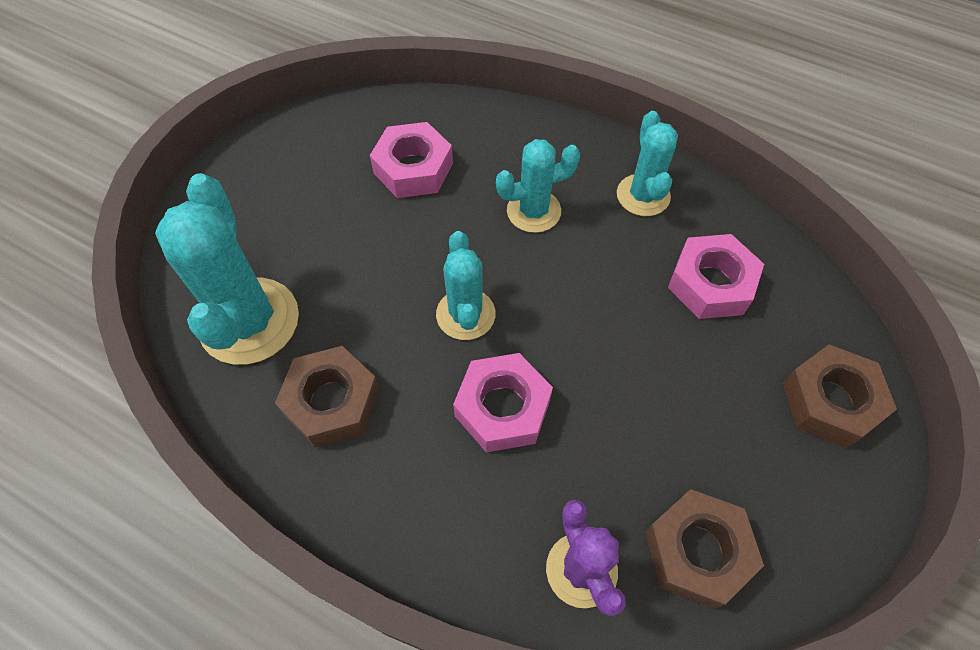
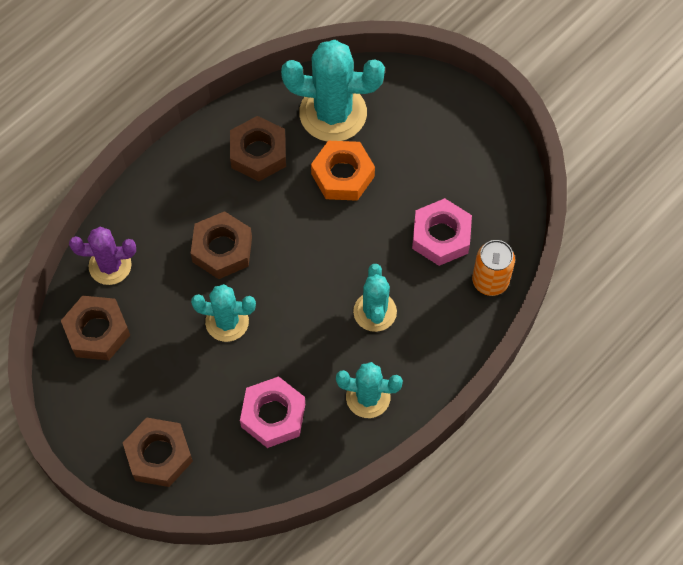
camera: 105 degrees right, 5 degrees up
turquoise cactus [436,231,496,340] -> turquoise cactus moved to [191,284,256,342]
pink nut [453,353,553,452] -> brown nut [191,211,252,279]
none -> orange nut [311,141,375,201]
none -> orange can [472,240,515,296]

